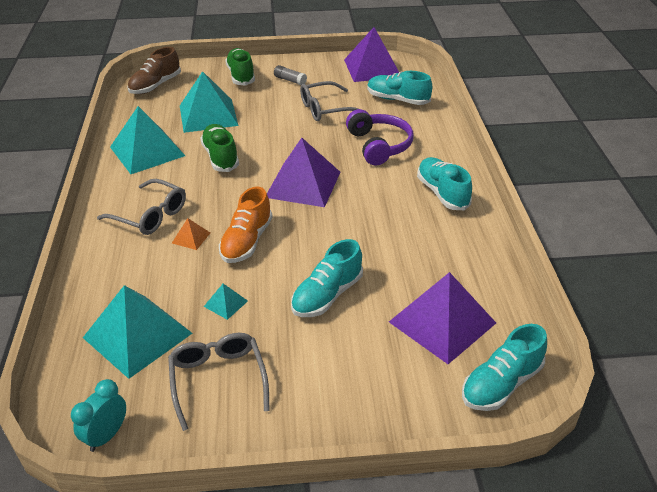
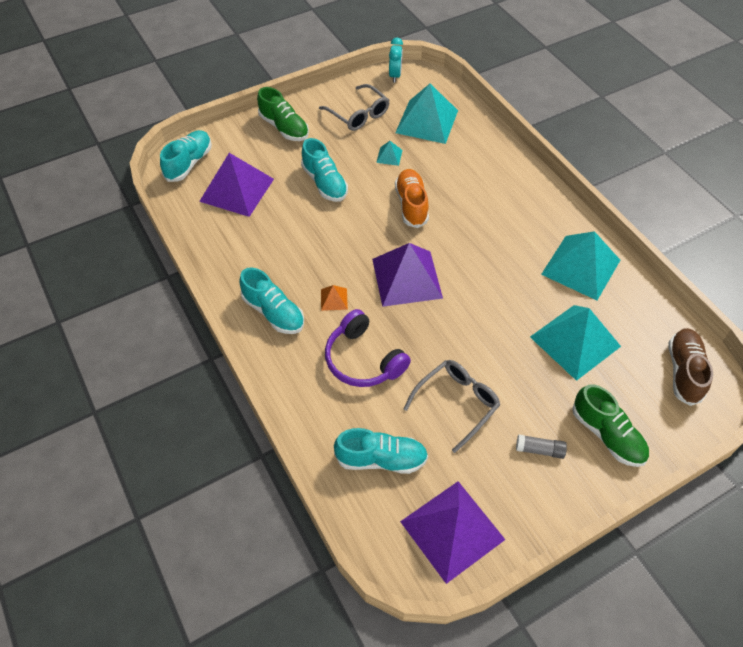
camera: 155 degrees right, 15 degrees up
grey glasses [97,179,186,235] -> none
orange pyramid [172,218,210,250] -> orange pyramid moved to [321,285,348,311]
green shoe [200,124,239,172] -> green shoe moved to [257,87,309,141]
turquoise shoe [291,239,363,317] -> turquoise shoe turned 135 degrees clockwise [301,138,348,202]

